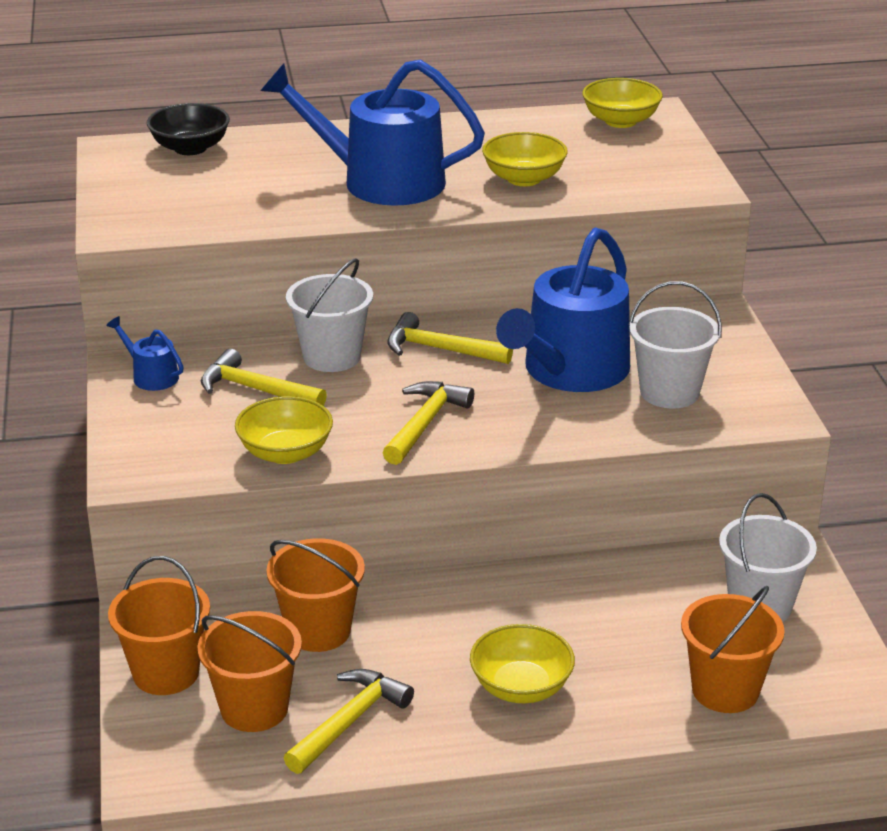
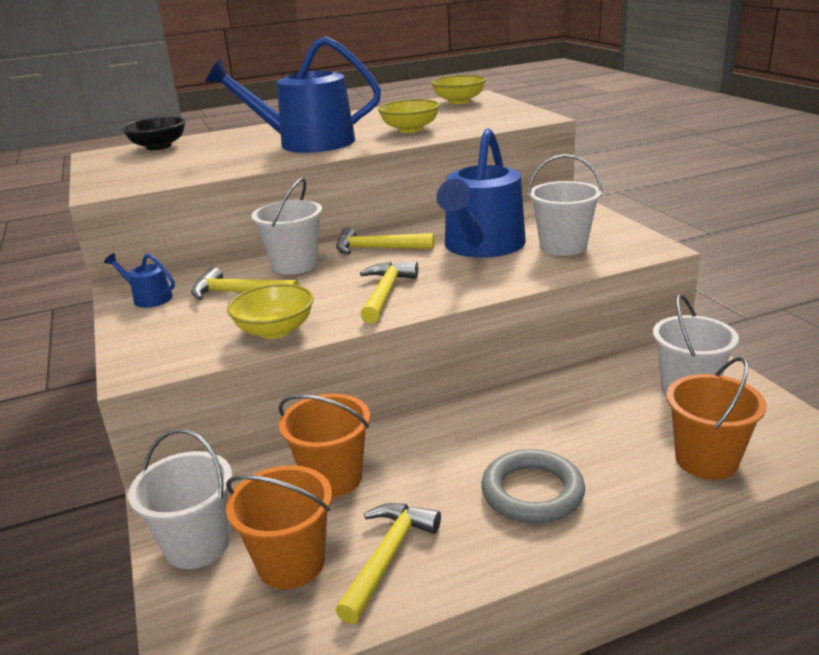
camera: 10 degrees left, 5 degrees down
orange bucket [108,556,210,695] -> white bucket [128,429,232,569]
yellow bowl [470,624,575,703] -> grey ring [481,449,585,524]

